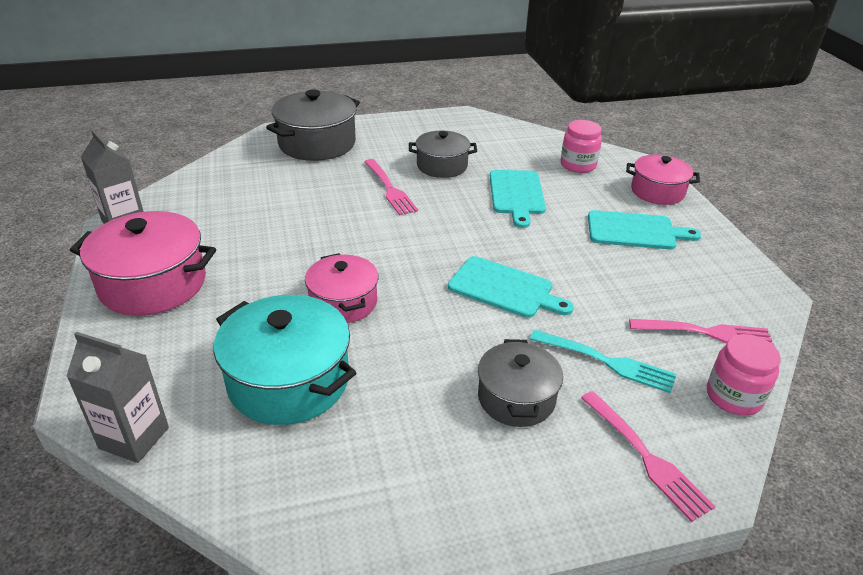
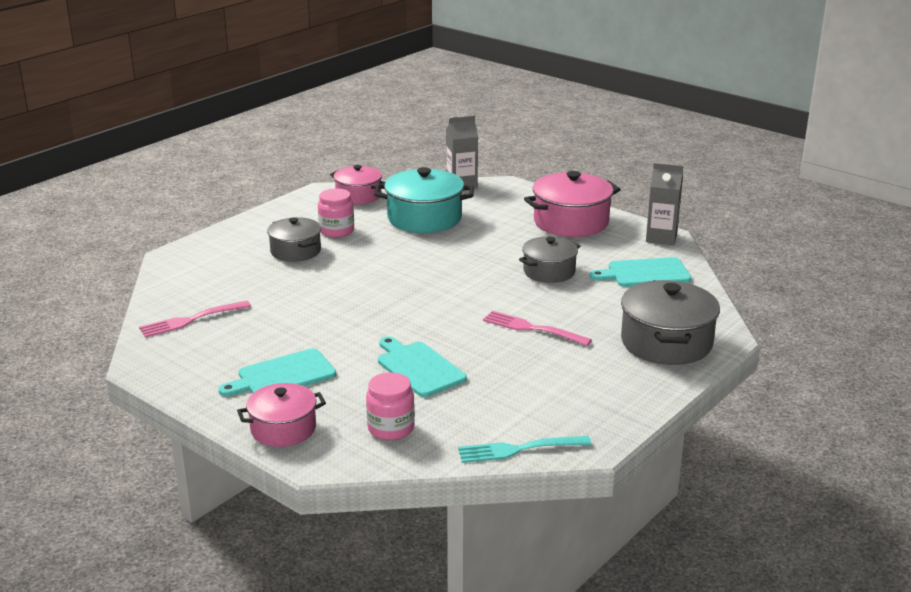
camera: 145 degrees right, 10 degrees down
pink pot [305,253,379,323] -> pink pot moved to [330,165,385,205]
grey pot [409,131,477,178] -> grey pot moved to [519,236,580,283]
turquoise cutting board [448,256,574,318] -> turquoise cutting board moved to [590,257,692,287]
turquoise fork [530,330,677,394] -> turquoise fork moved to [458,436,592,463]
pink fork [581,391,716,522] -> none
pink jar [707,334,781,416] -> pink jar moved to [318,188,354,238]

